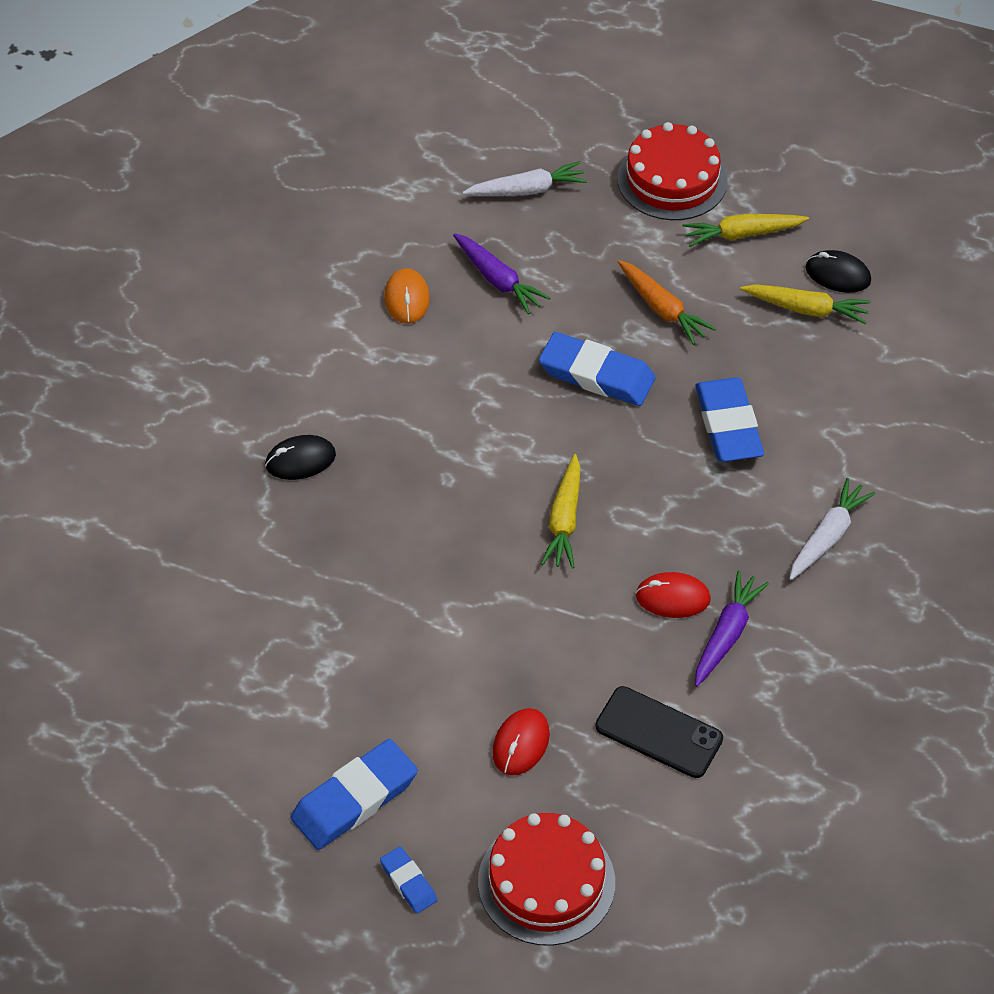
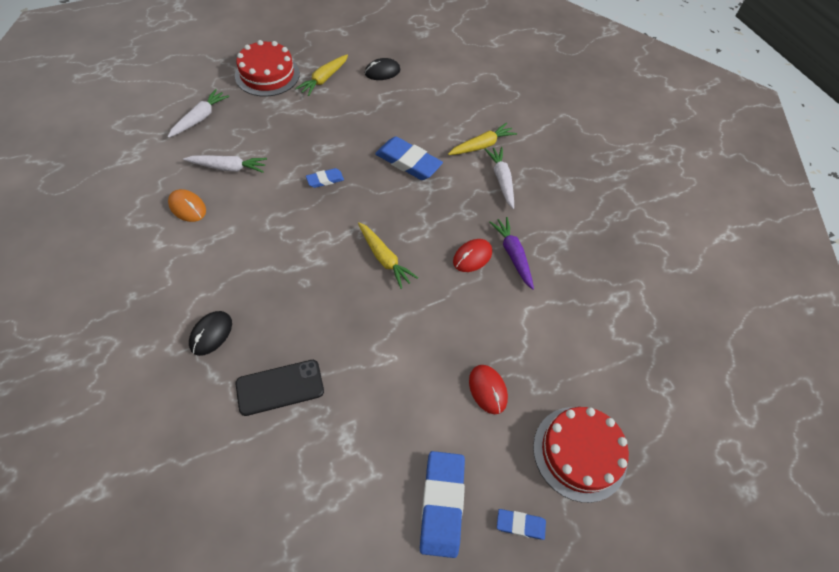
camera: 50 degrees left, 5 degrees up
purple carrot [453,233,550,314] -> white carrot [183,155,267,173]
blue eraser [539,332,656,406] -> blue eraser [306,168,344,188], size x0.52
black phone [595,686,723,778] -> black phone moved to [236,360,324,416]
orange carrot [618,260,716,345] -> none
yellow carrot [740,284,871,324] -> yellow carrot moved to [448,123,517,155]

